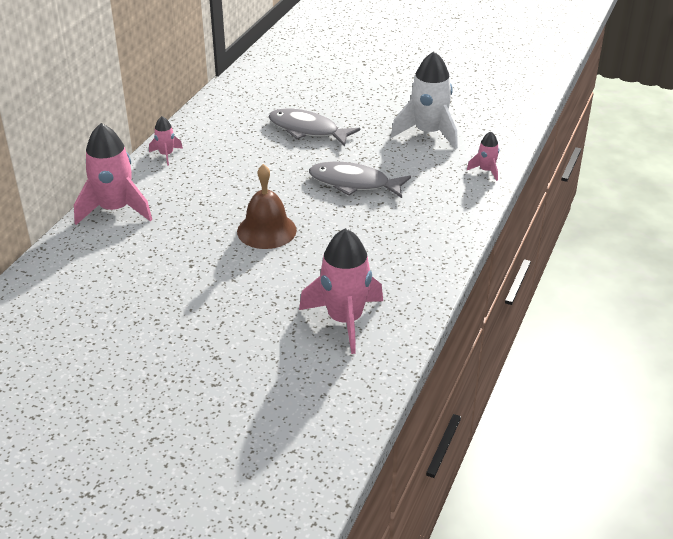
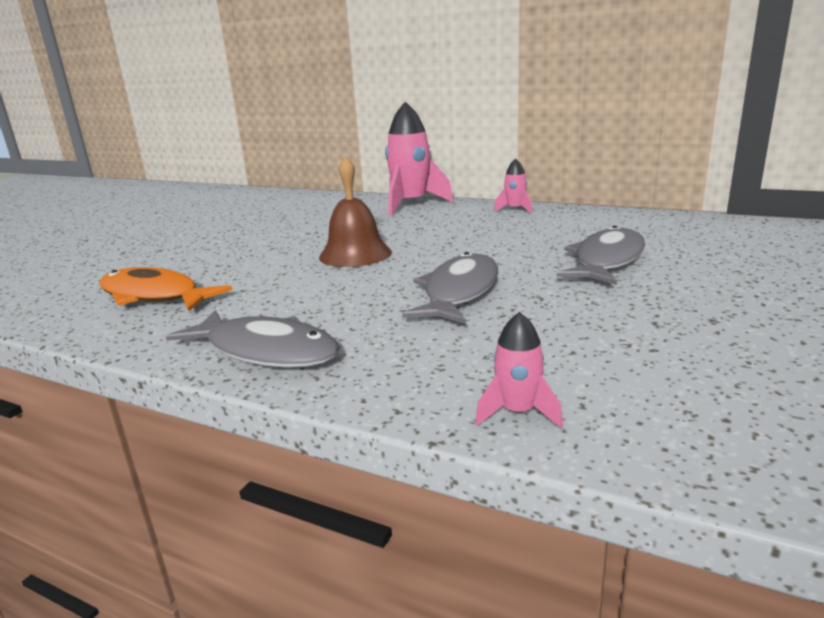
camera: 95 degrees right, 15 degrees down
pink rocket [299,228,383,354] -> orange fish [99,267,232,311]
white rocket [391,51,458,149] -> none
none -> grey fish [166,310,340,368]

